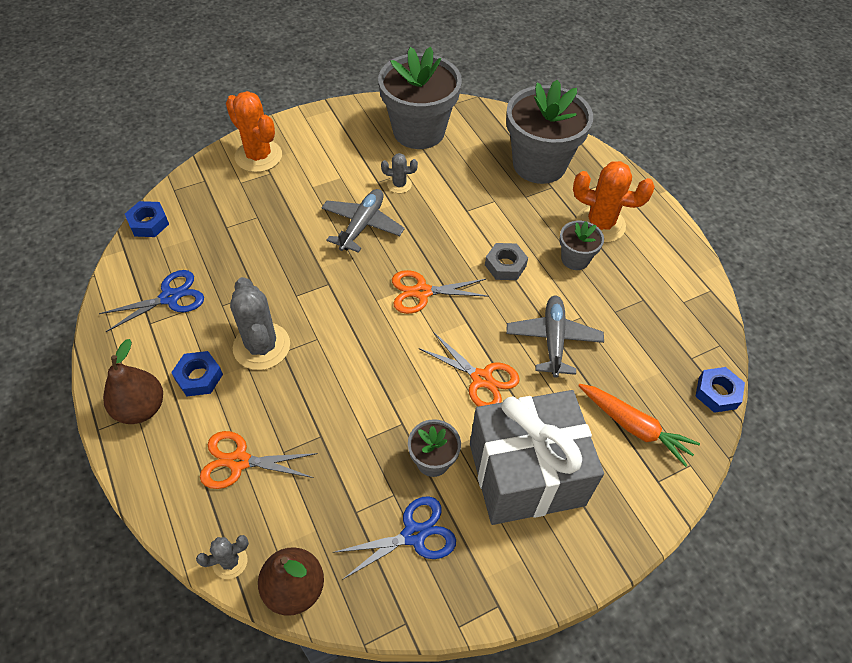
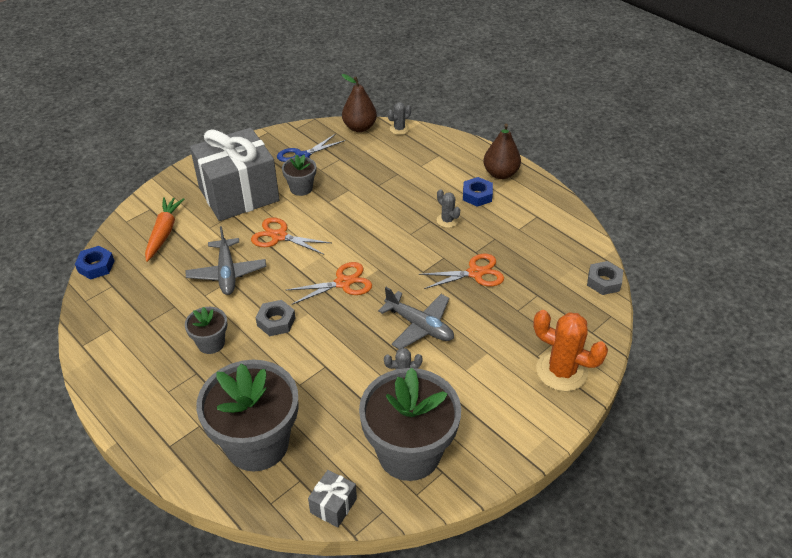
camera: 165 degrees right, 10 degrees down
blue scissors [99,270,204,332] -> none
blue nut [125,201,169,237] -> grey nut [587,261,623,295]
orange scissors [200,431,318,489] -> orange scissors moved to [419,253,504,289]
grey cactus [230,277,290,370] -> grey cactus [437,189,460,228], size x0.51
grey plane [321,189,405,253] -> grey plane turned 60 degrees counterclockwise [378,287,454,349]
orange cactus [573,161,655,243] -> none
orange carrot [578,384,700,467] -> orange carrot turned 75 degrees clockwise [145,197,184,262]
none -> grey gift [308,470,357,527]

